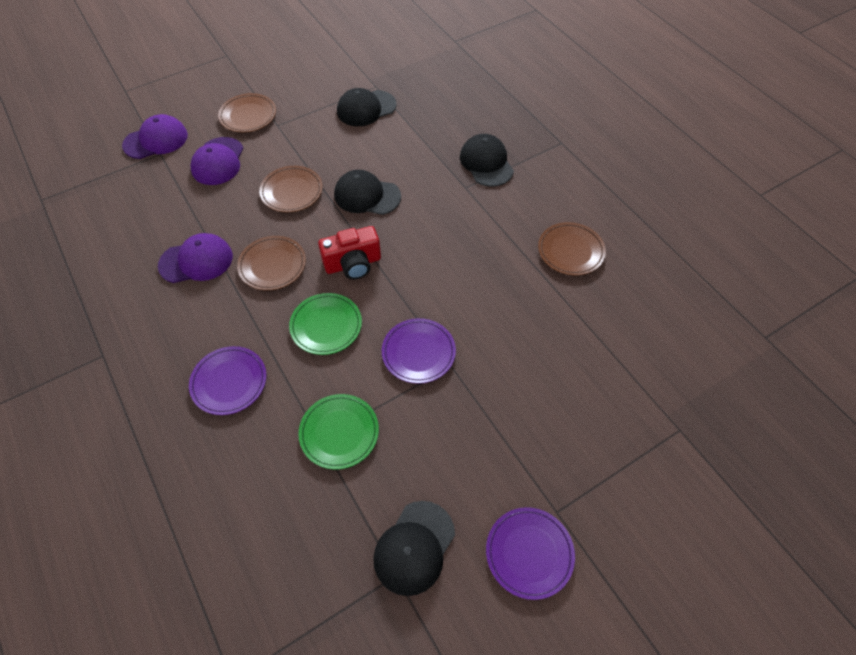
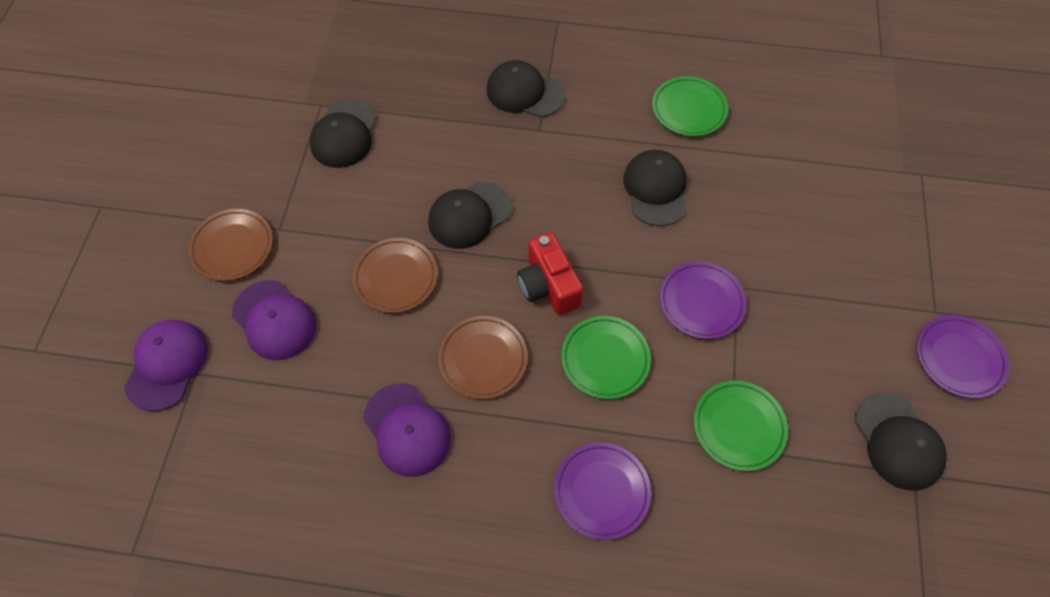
camera: 50 degrees left, 5 degrees up
purple cap [158,233,233,283] -> purple cap turned 120 degrees clockwise [363,383,451,477]
red camera [318,226,381,280] -> red camera turned 135 degrees clockwise [517,232,583,315]
brown plate [538,222,606,275] -> green plate [652,76,728,136]
none -> black cap [623,150,687,227]

